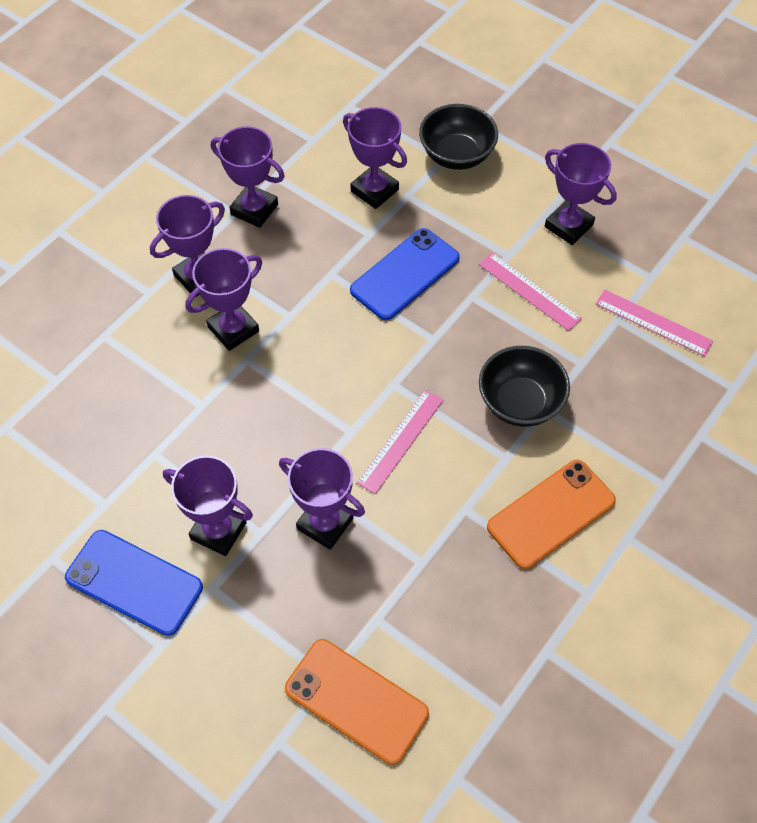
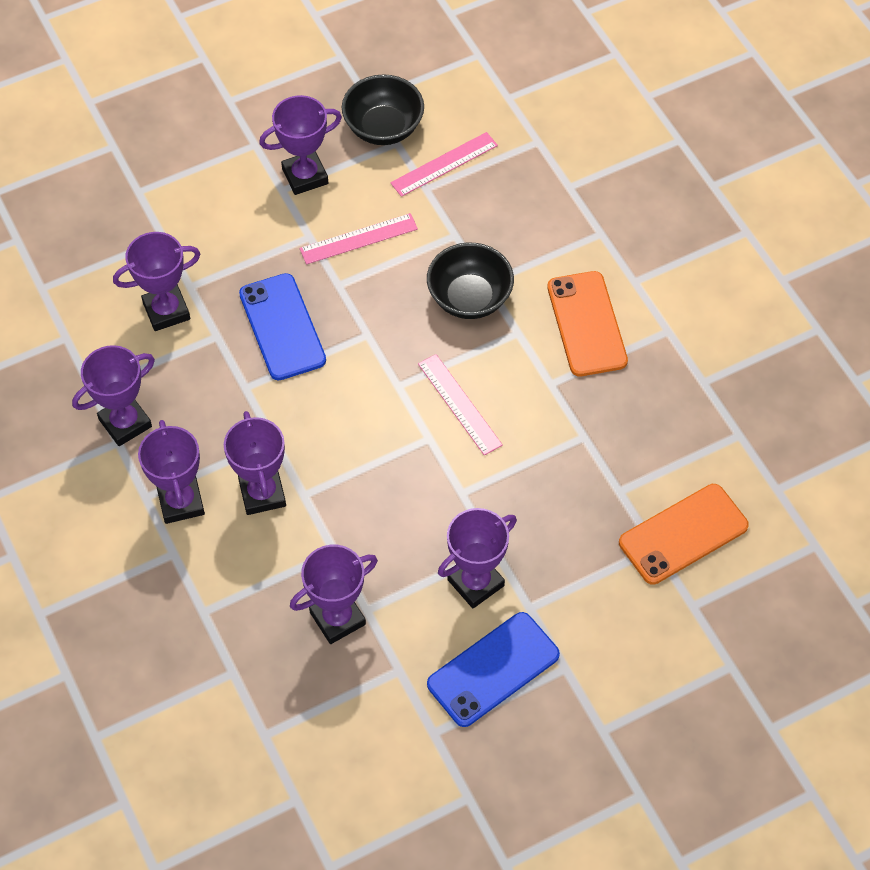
camera: 65 degrees left, 0 degrees up
purple trophy [279,448,365,550] -> purple trophy moved to [290,545,378,644]
black bowl [419,104,498,170] -> black bowl moved to [342,74,424,145]

